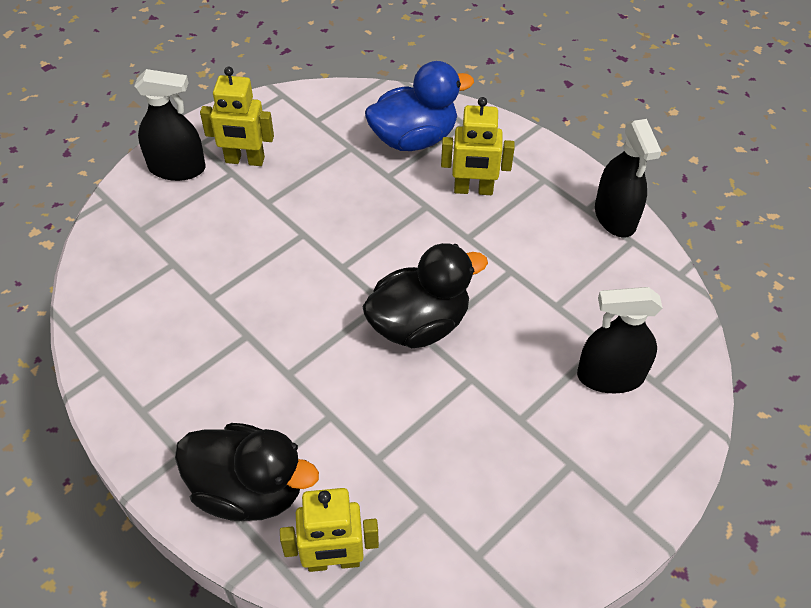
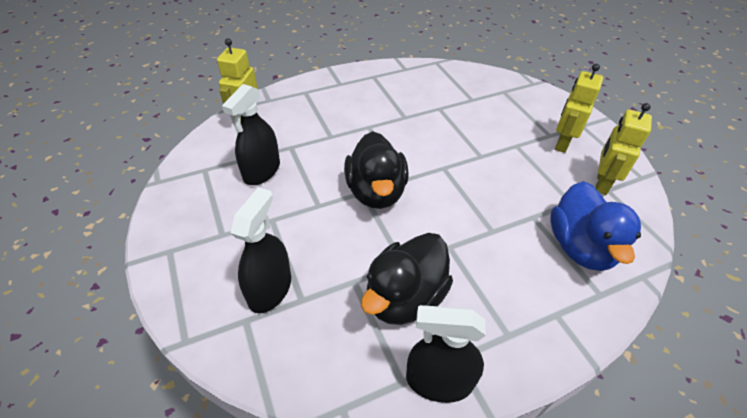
camera: 110 degrees right, 5 degrees down
black spray bottle [134,69,206,181] -> black spray bottle moved to [222,84,280,185]
black duck [175,423,319,521] -> black duck moved to [361,233,453,325]
yellow robot [441,97,515,195] -> yellow robot moved to [595,103,652,195]

